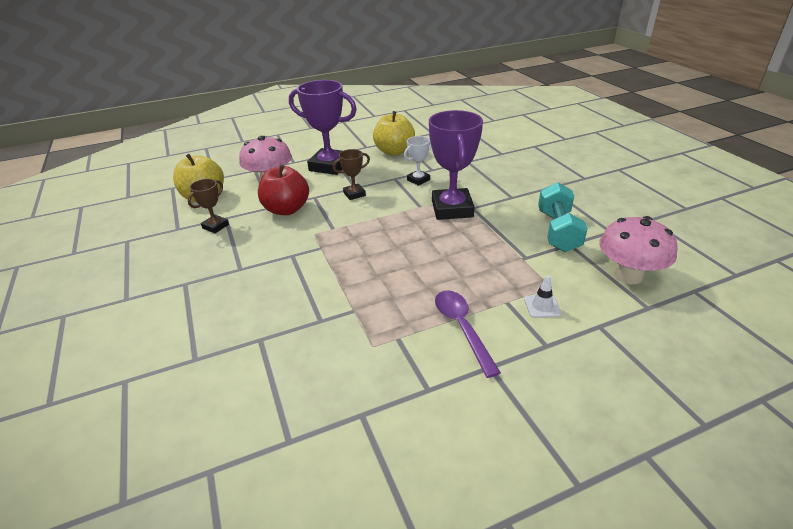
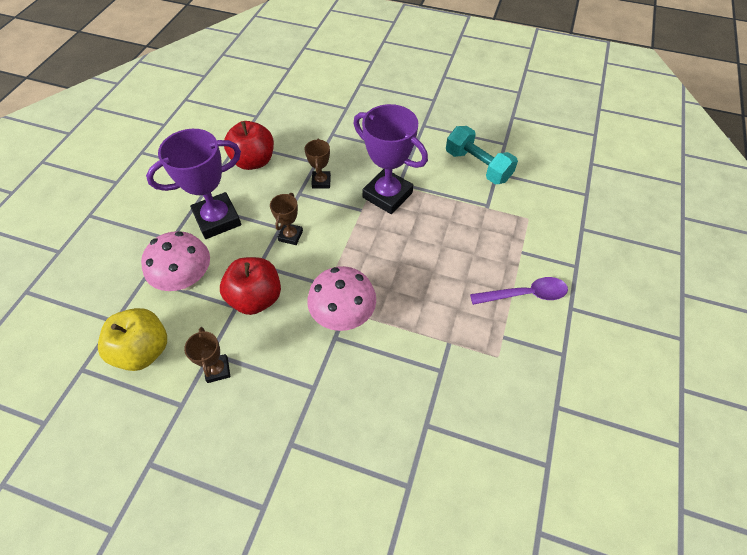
camera: 50 degrees left, 20 degrees up
yellow apple [373,111,415,156] -> red apple [224,121,274,170]
white trophy [404,136,431,186] -> brown trophy [304,138,331,189]
purple spoon [435,290,501,378] -> purple spoon turned 150 degrees clockwise [470,277,568,305]
white traffic cone [524,275,562,318] -> none
pink mushroom [599,216,678,284] -> pink mushroom moved to [307,266,376,331]

